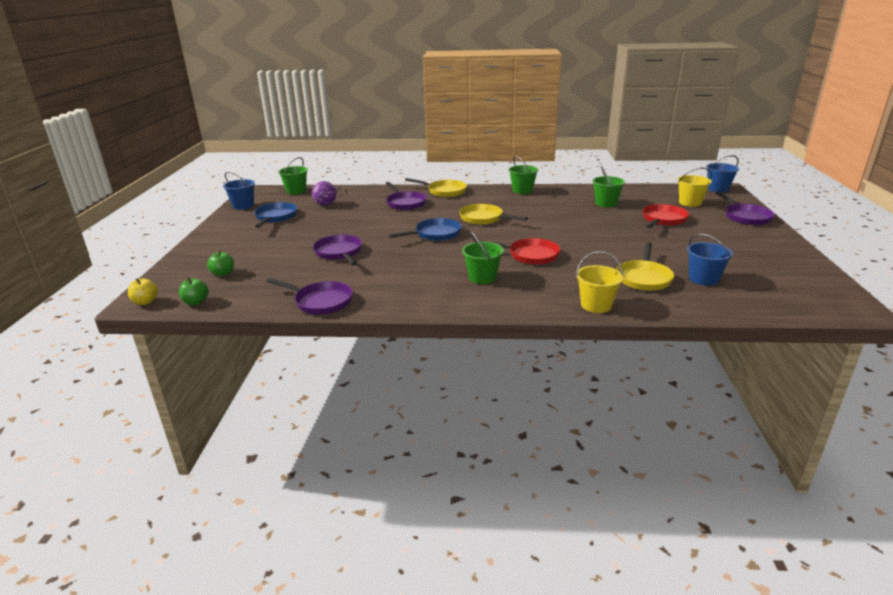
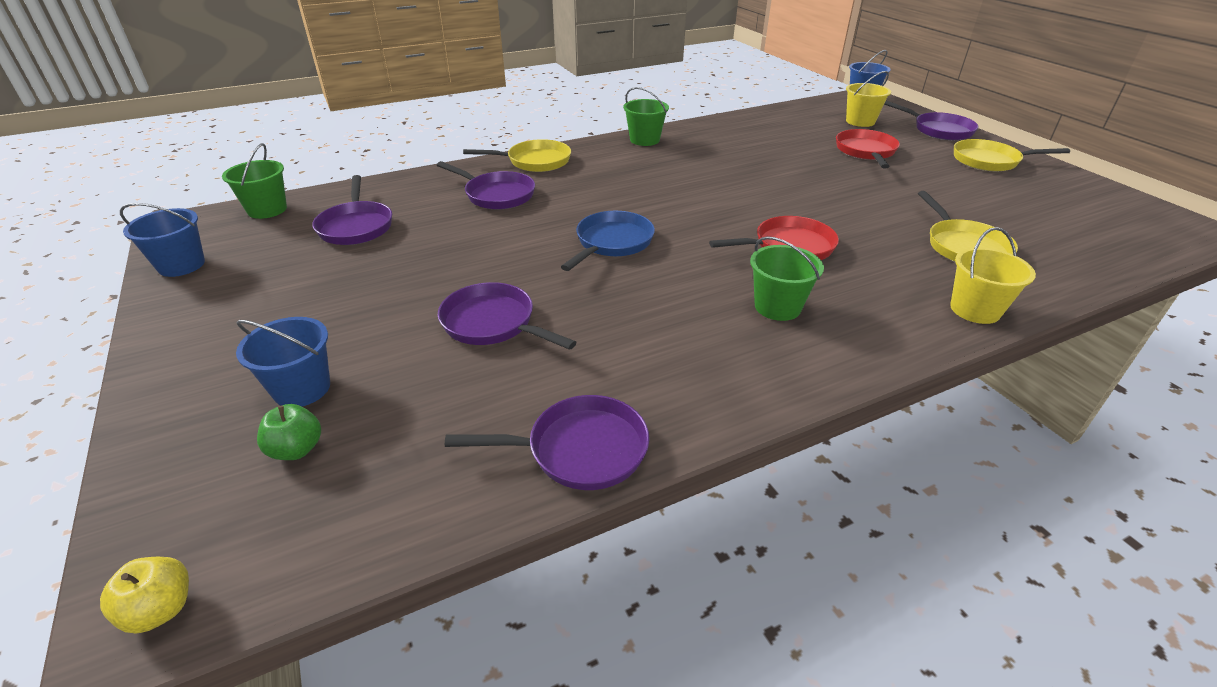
camera: 30 degrees left, 10 degrees up
green apple [179,278,209,305] -> none
blue pan [254,202,297,228] -> none
purple ball [312,181,336,206] -> purple pan [312,175,392,245]
yellow pan [459,204,528,225] -> yellow pan moved to [954,139,1070,171]
green bucket [592,166,625,207] -> none
blue bucket [687,234,733,286] -> blue bucket moved to [236,317,330,406]

